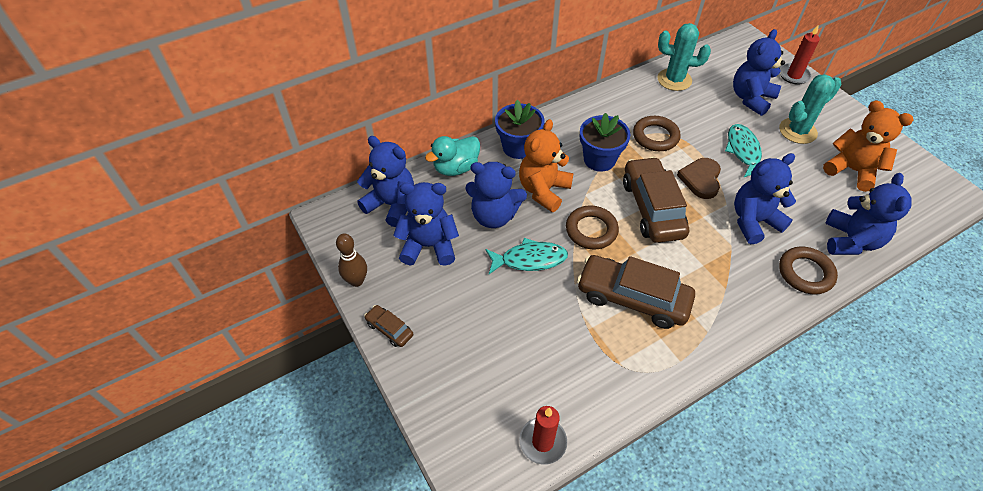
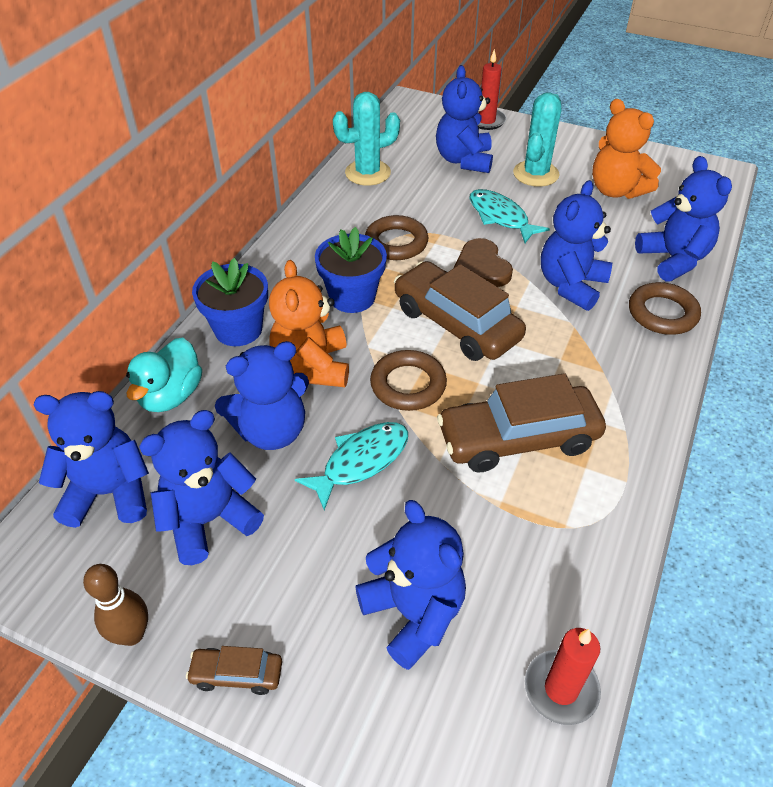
camera: 35 degrees left, 5 degrees down
orange teddy bear [823,101,913,192] -> orange teddy bear turned 135 degrees counterclockwise [592,99,661,199]
none -> blue teddy bear [355,500,466,670]

